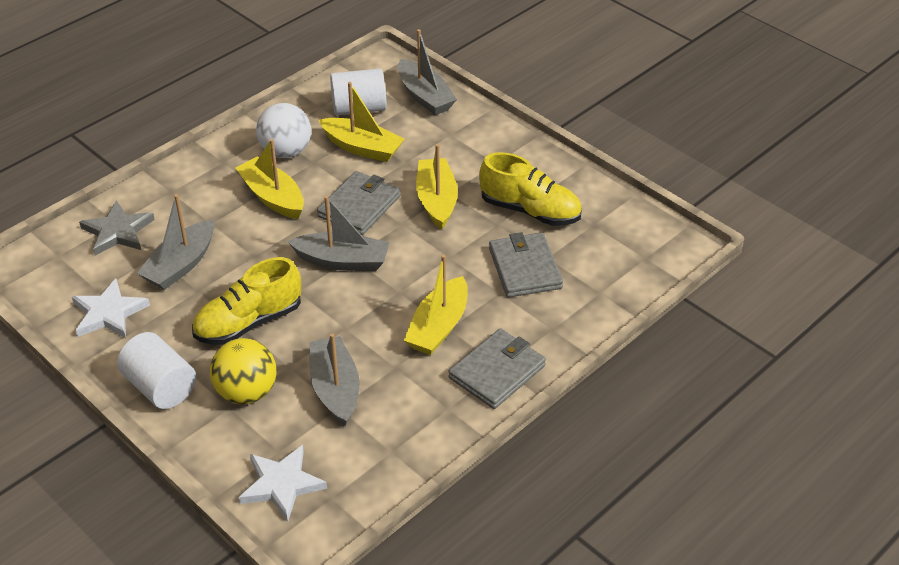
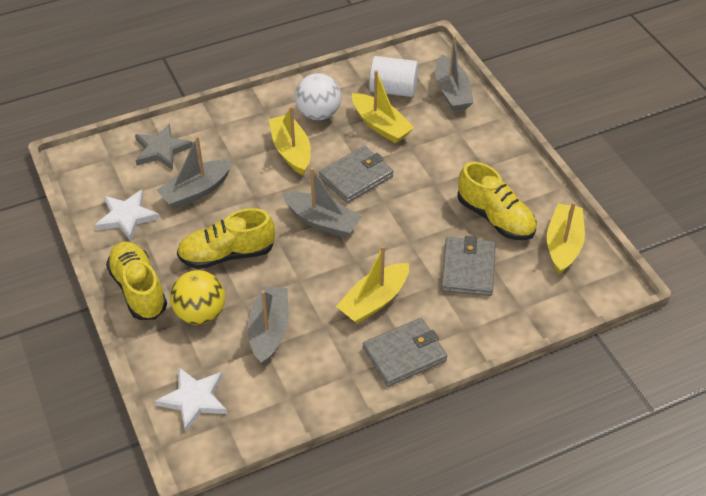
camera: 20 degrees right, 5 degrees up
white cylinder [117,332,196,409] -> yellow shoe [106,242,167,320]
yellow boat [416,144,458,230] -> yellow boat moved to [547,202,585,274]

